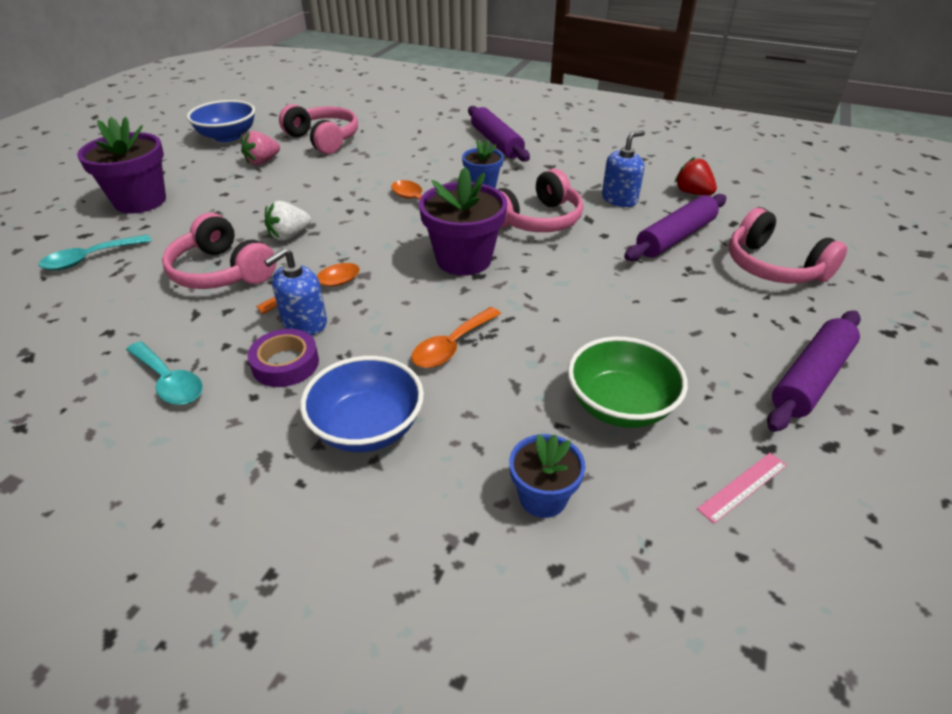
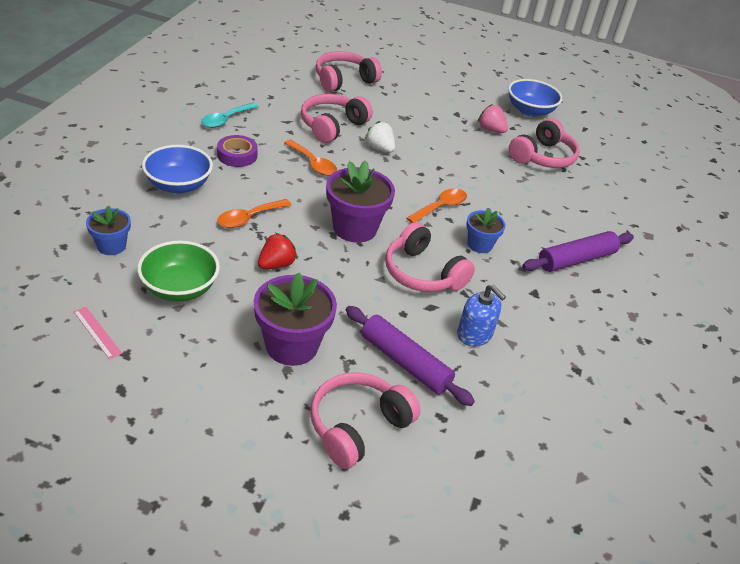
camera: 80 degrees right, 0 degrees up
turquoise spoon [39,234,151,270] -> pink headphones [316,51,382,92]
purple flower pot [77,117,166,214] -> purple flower pot moved to [254,273,337,366]
blue soap dispenser [264,248,327,335] -> none
orange spoon [411,307,501,368] -> orange spoon turned 75 degrees counterclockwise [217,199,291,228]
red strawberry [675,157,717,195] -> red strawberry moved to [258,233,297,269]
purple rolling pin [767,311,861,432] -> none

